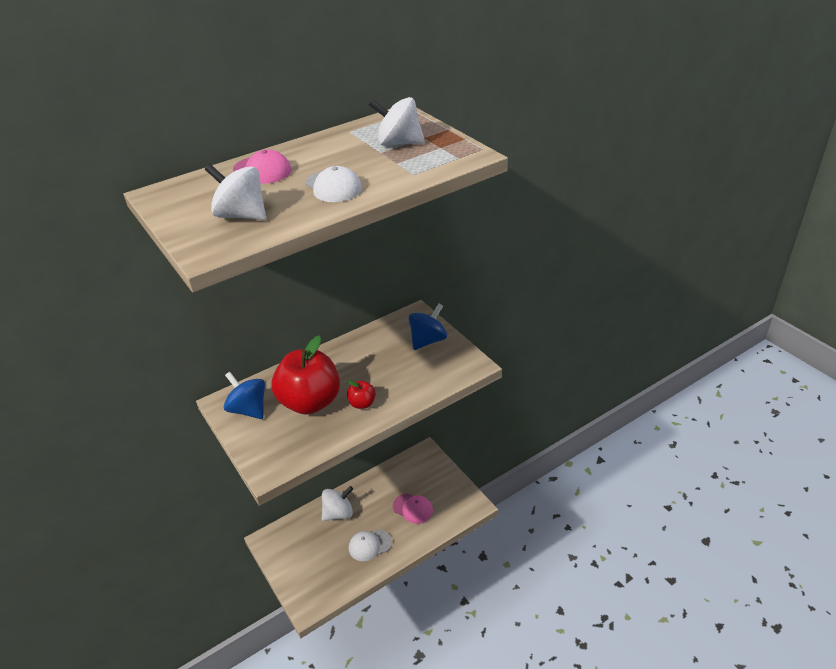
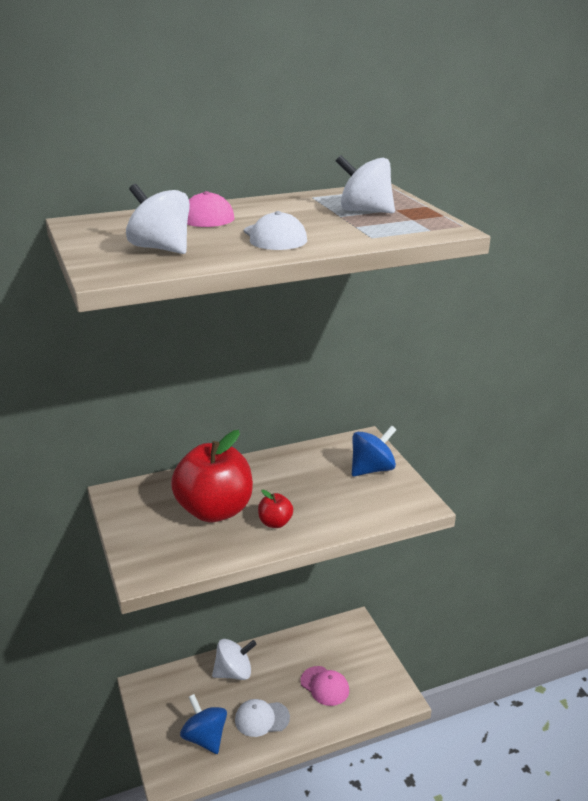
camera: 10 degrees right, 10 degrees down
blue spinning top [224,372,265,419] -> blue spinning top moved to [180,694,227,754]

